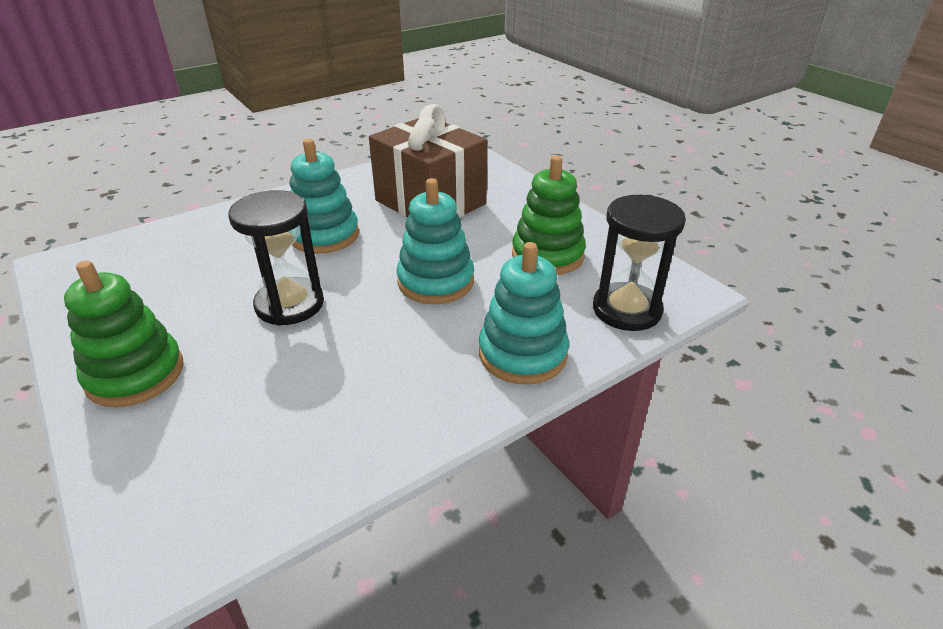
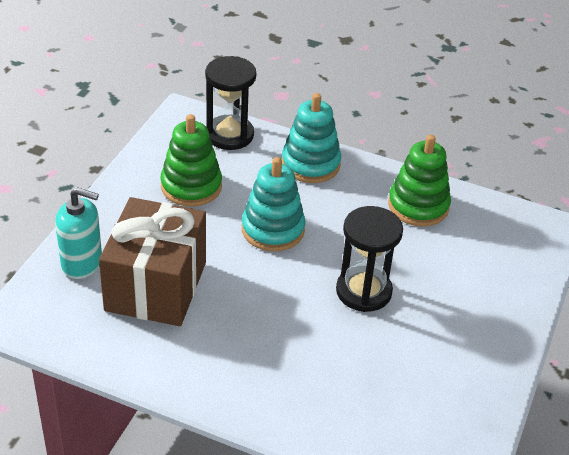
camera: 125 degrees left, 5 degrees up
green stacking toy [64,260,184,407] -> green stacking toy moved to [388,134,451,227]
turquoise stacking toy [290,139,359,254] -> none
none -> turquoise soap dispenser [55,187,102,279]

